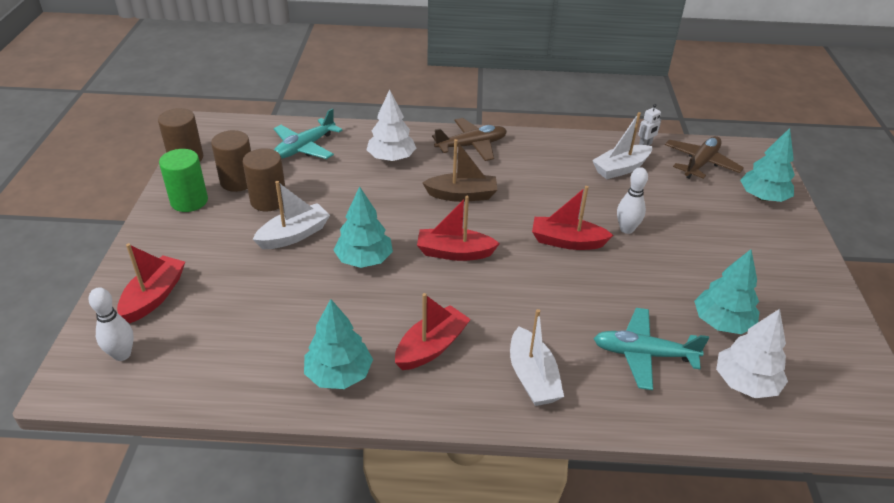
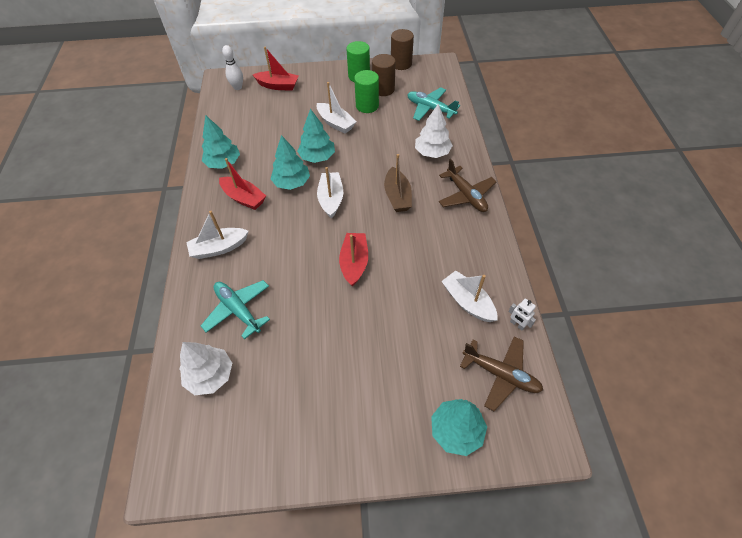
camera: 85 degrees right, 15 degrees up
brown cylinder [243,148,285,212] -> green cylinder [354,70,379,113]
red boat [417,196,500,261] -> white boat [317,167,344,219]
turquoise plane [594,308,709,390] -> turquoise plane turned 45 degrees counterclockwise [201,280,270,339]
white bowling pin [617,167,648,234] -> none
turquoise tree [694,249,759,334] -> turquoise tree moved to [271,135,310,190]

